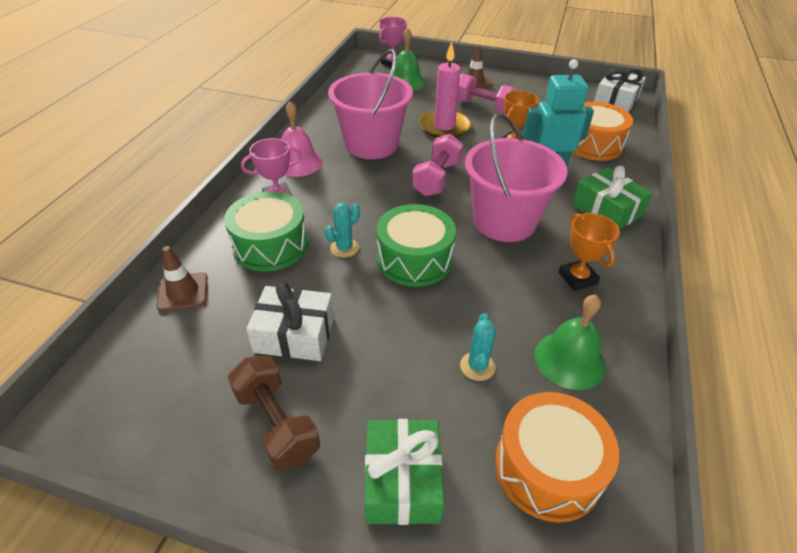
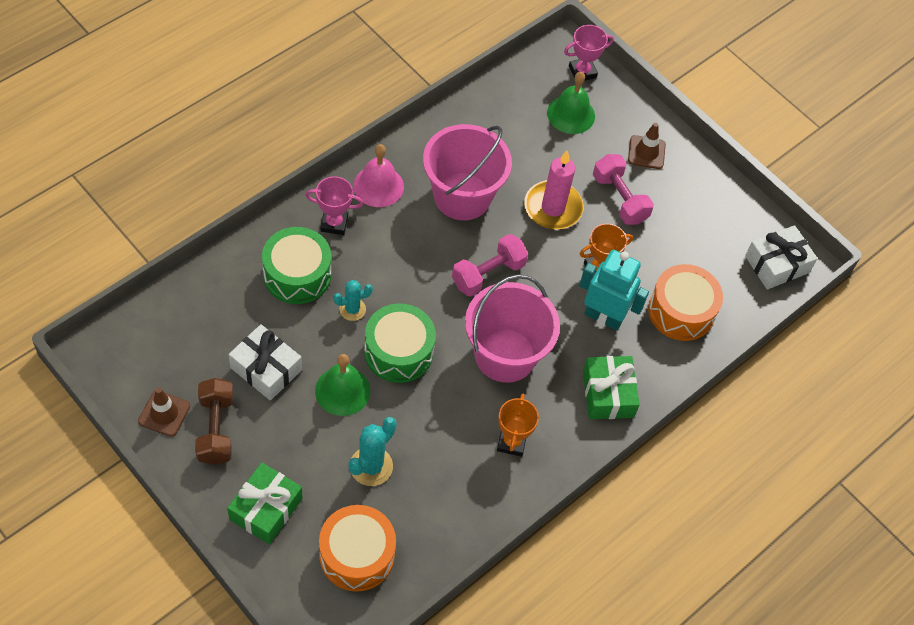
camera: 25 degrees right, 15 degrees up
brown traffic cone [156,246,208,312] -> brown traffic cone moved to [138,388,190,437]
turquoise cactus [460,313,496,381] -> turquoise cactus [348,417,397,486], size x1.54
green bell [534,295,606,390] -> green bell moved to [315,354,370,416]

